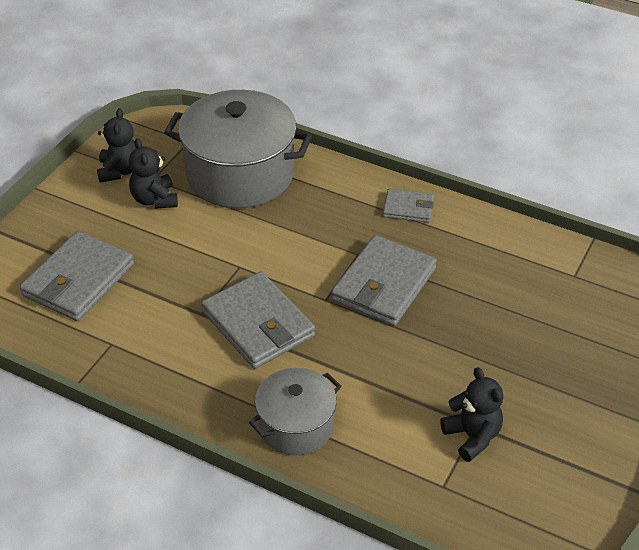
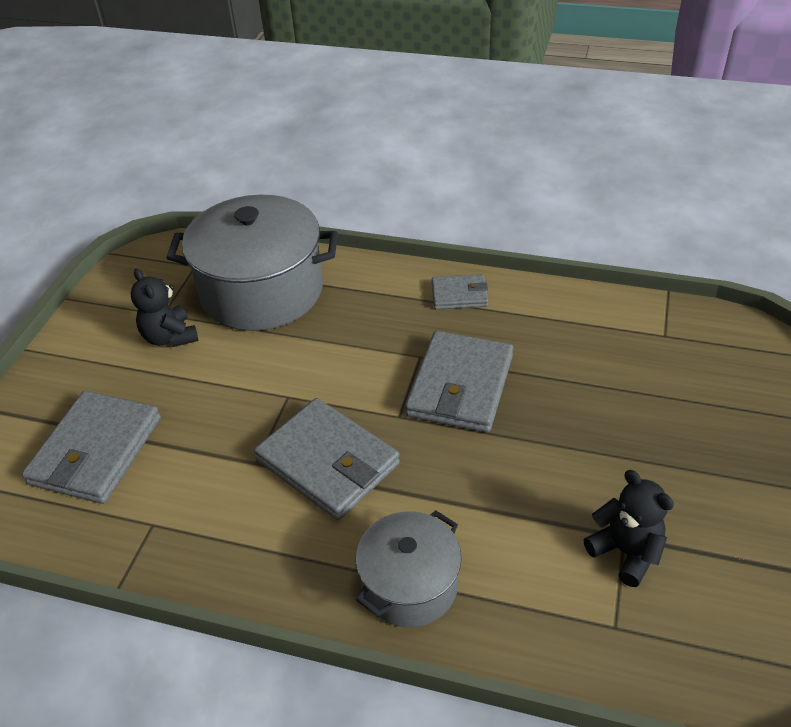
camera: 10 degrees left, 0 degrees up
black teddy bear [97,108,137,182] -> none

